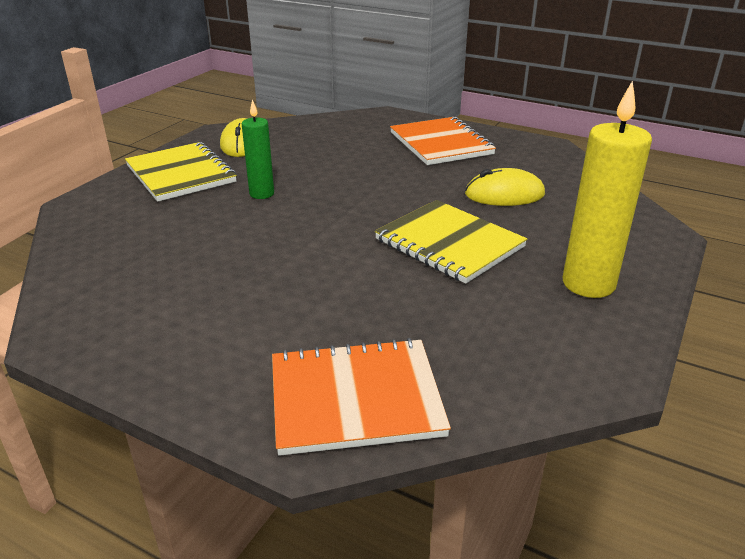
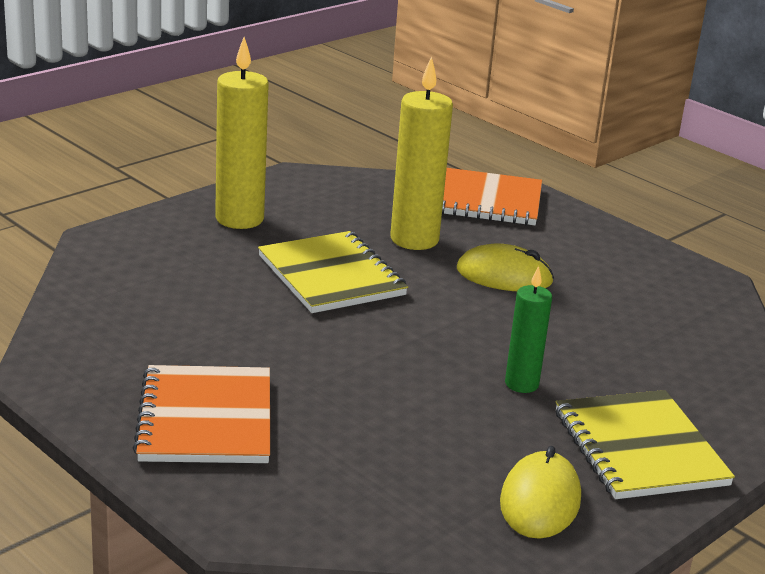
camera: 165 degrees left, 5 degrees down
yellow mouse [465,168,545,206] -> yellow mouse moved to [457,243,554,291]
none -> yellow candle [390,56,453,250]

